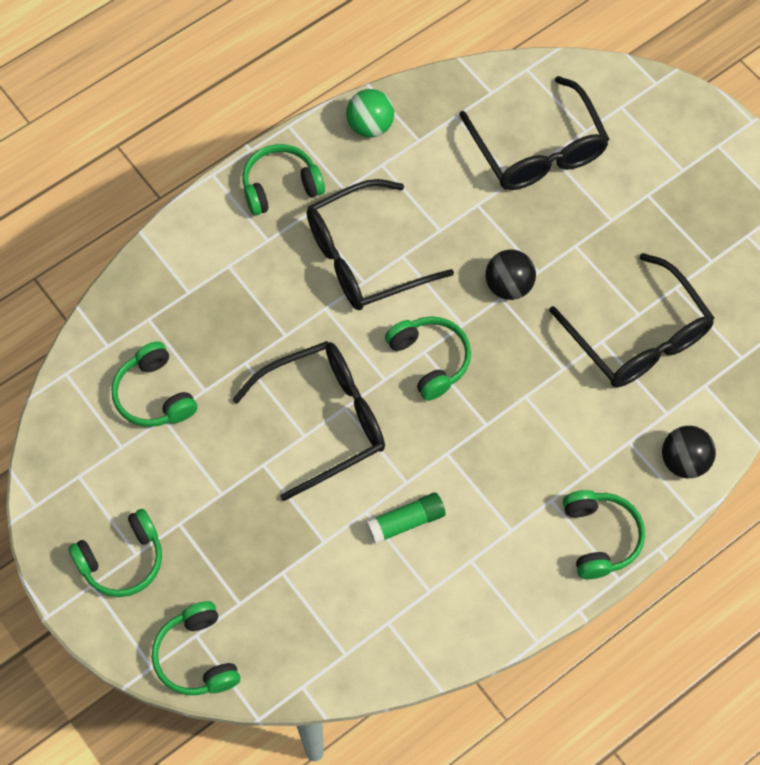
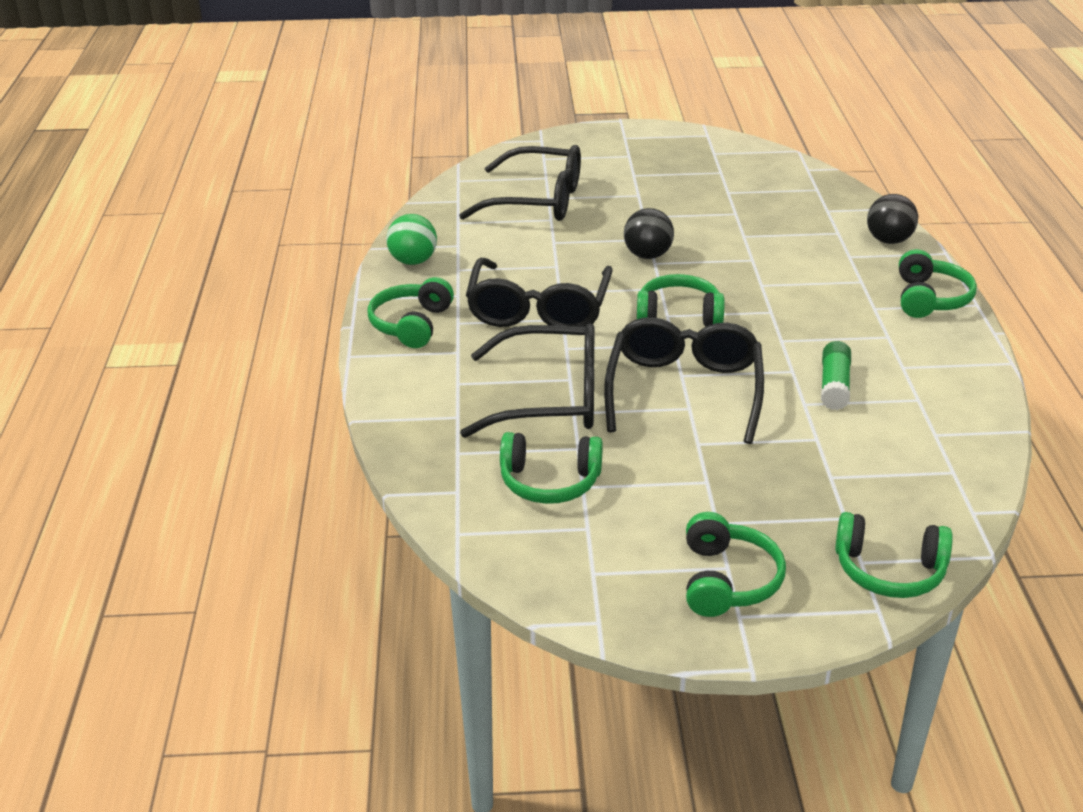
camera: 55 degrees left, 30 degrees down
black glasses [549,253,715,387] -> black glasses moved to [460,323,594,438]
green headphones [563,490,645,579] -> green headphones turned 75 degrees clockwise [899,249,977,318]

